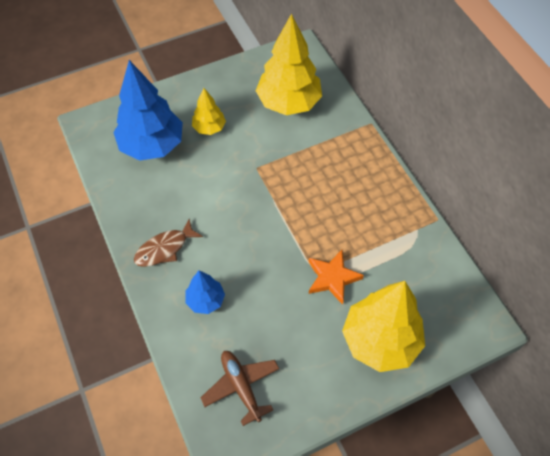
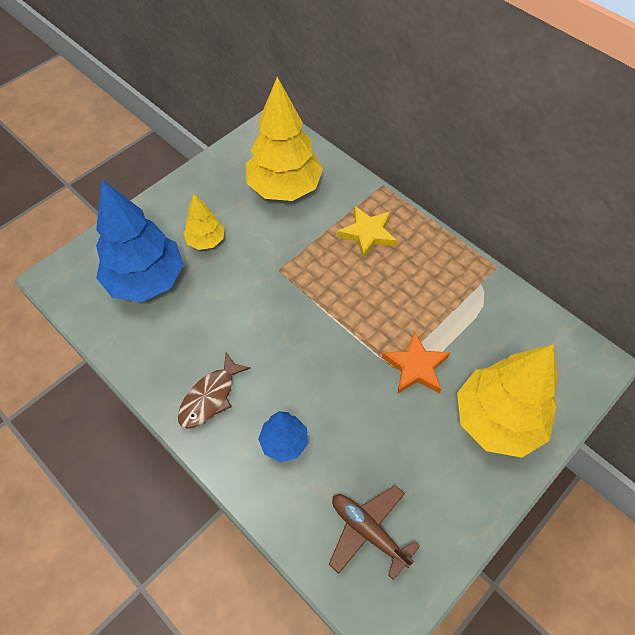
camera: 20 degrees left, 0 degrees up
none -> yellow star [337,206,397,259]

